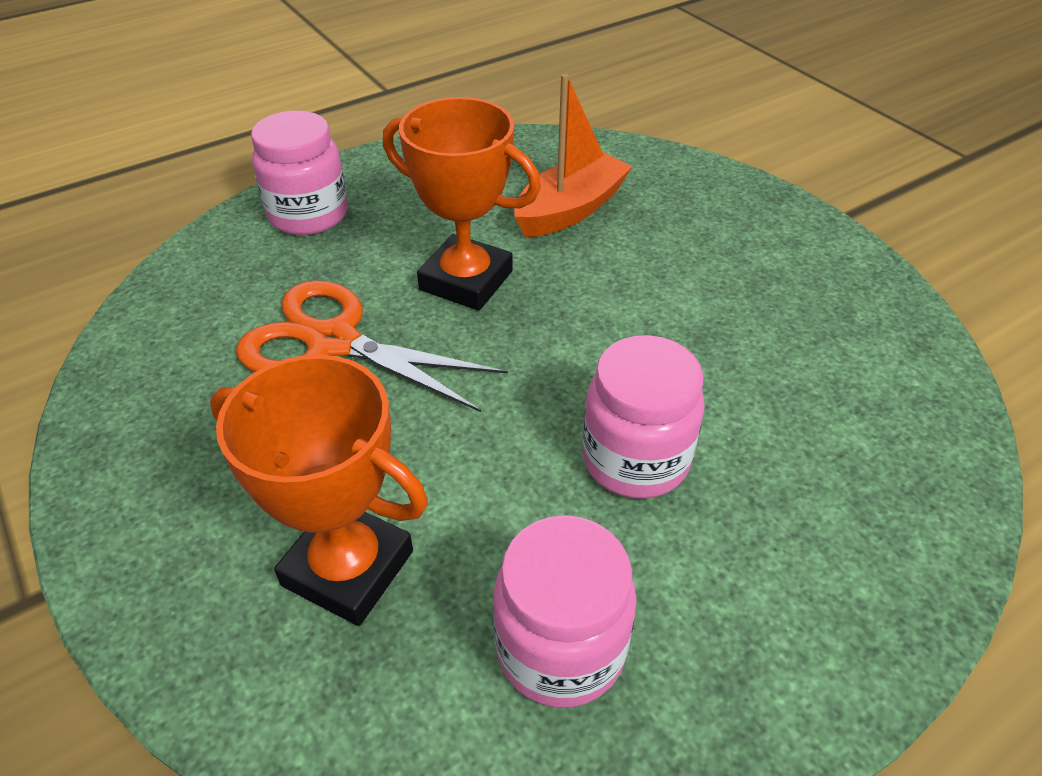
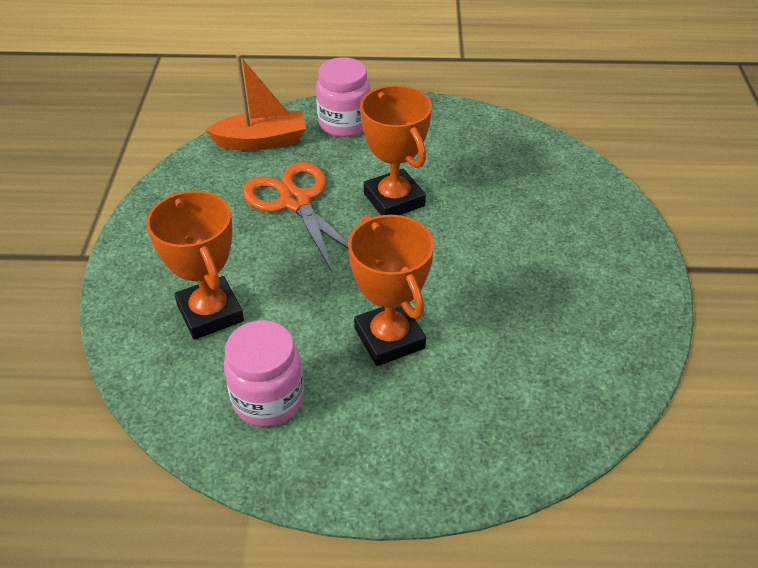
camera: 35 degrees right, 0 degrees up
orange boat [514,74,633,237] -> orange boat moved to [206,54,306,151]
pink jar [582,335,705,499] -> orange trophy [348,215,434,366]

